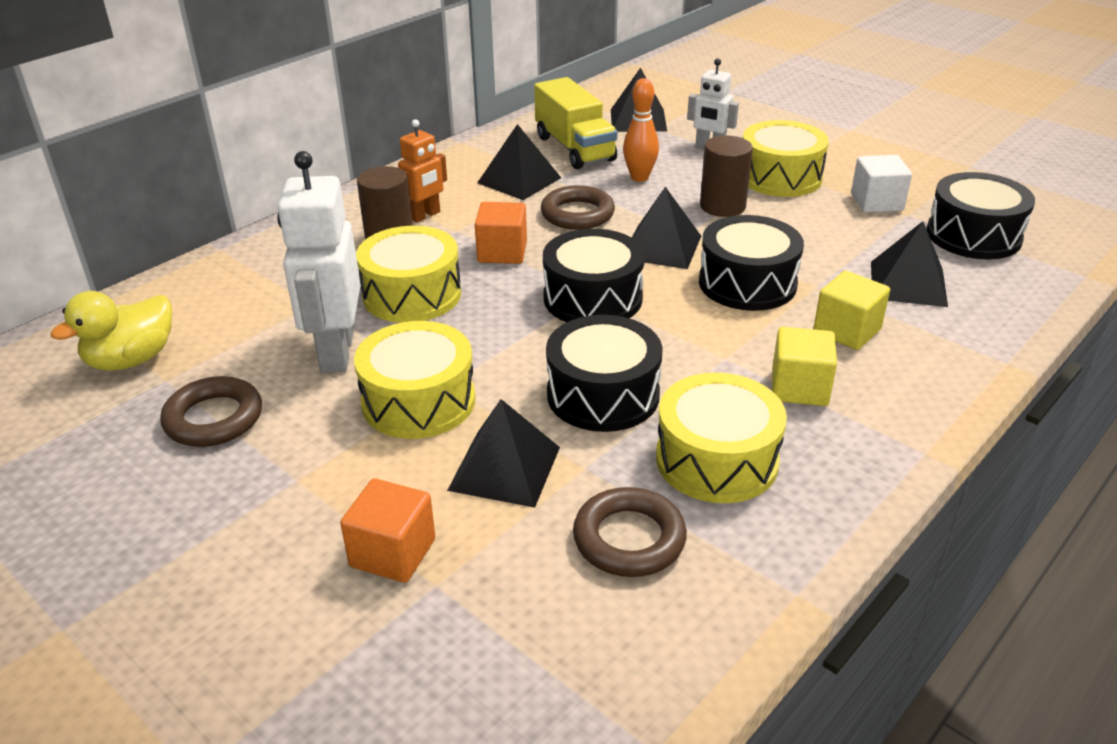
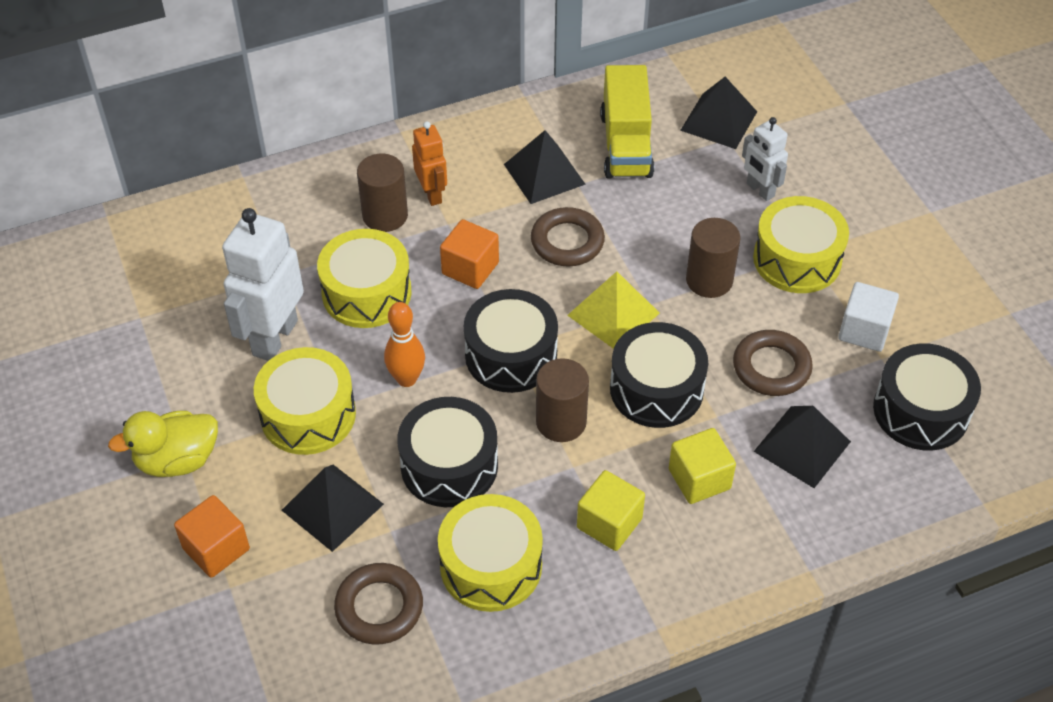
camera: 25 degrees right, 15 degrees up
yellow duck [50,291,172,371] -> yellow duck moved to [108,411,218,477]
brown ring [160,376,262,447] -> brown ring moved to [733,330,813,396]
orange robot [398,119,447,223] -> orange robot turned 90 degrees counterclockwise [412,121,447,206]
orange bowling pin [623,78,659,182] -> orange bowling pin moved to [384,302,425,387]
black pyramid [632,187,701,269] -> yellow pyramid [567,271,660,349]
none -> brown cylinder [536,358,589,442]

